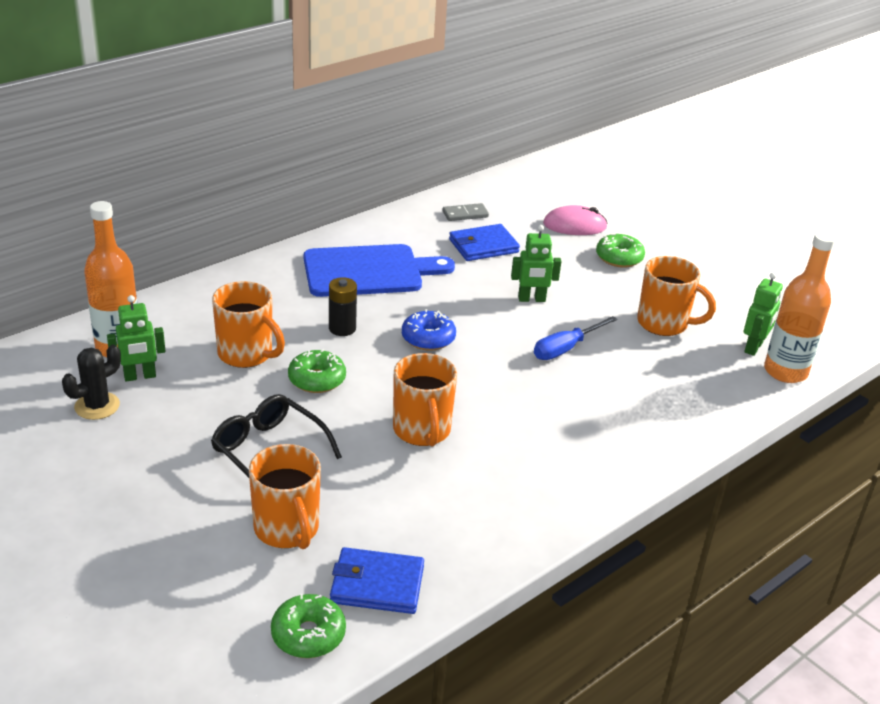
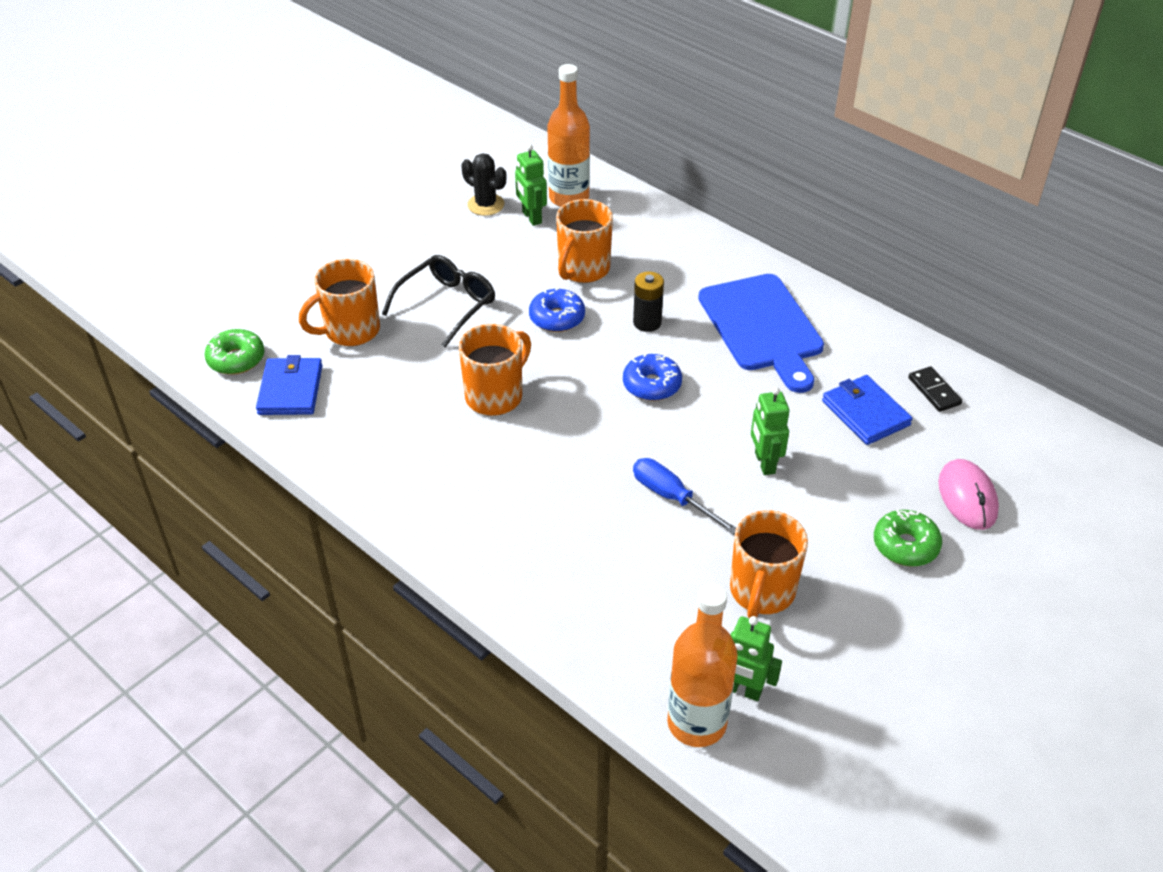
camera: 85 degrees right, 10 degrees up
green donut [288,349,346,393] -> blue donut [529,287,585,332]
orange mug [393,353,457,447] -> orange mug turned 150 degrees clockwise [459,324,531,416]
grey domino [442,203,489,221] -> black domino [908,366,962,412]

